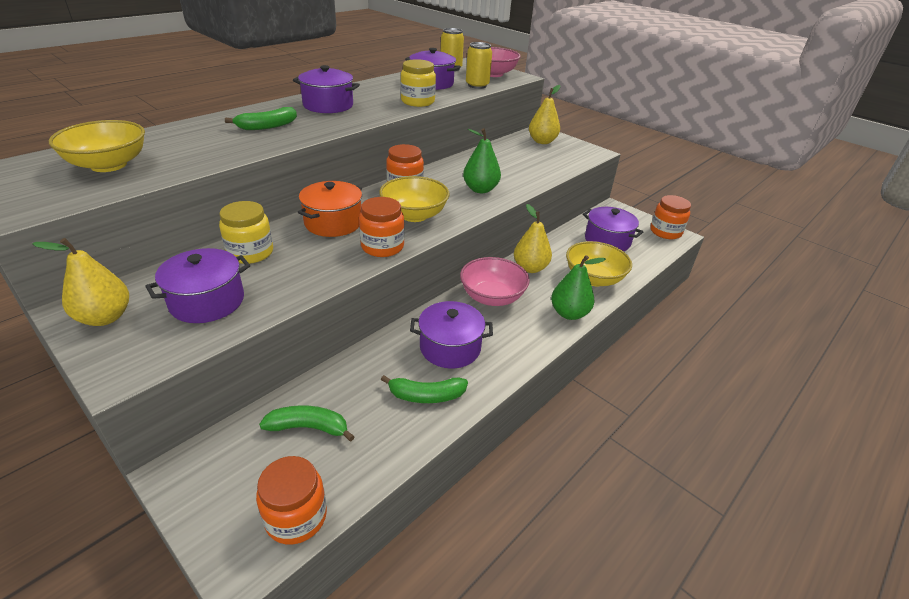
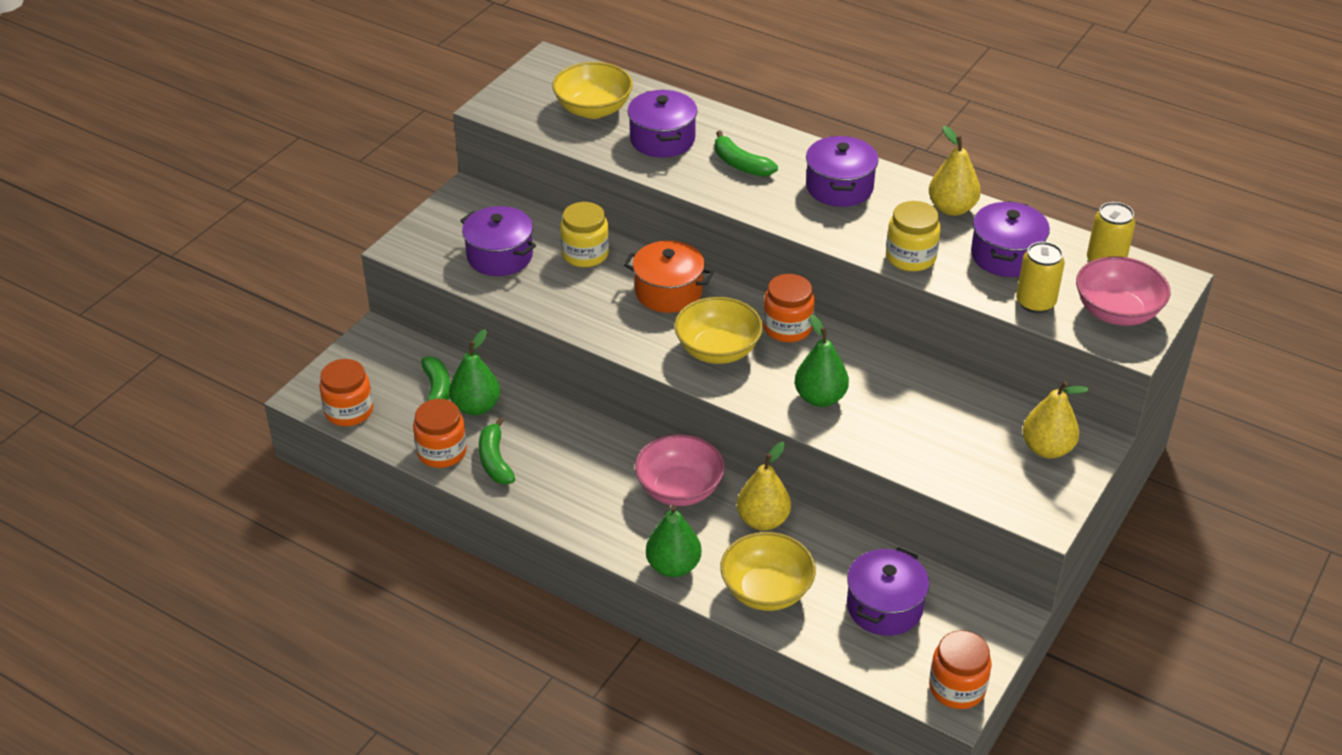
camera: 80 degrees right, 5 degrees up
yellow pear [32,238,129,326] -> yellow pear moved to [929,126,981,216]
orange jar [359,197,404,257] -> orange jar moved to [413,399,467,468]
purple pot [410,301,493,368] -> purple pot moved to [628,90,698,158]
none -> green pear [449,329,500,415]

